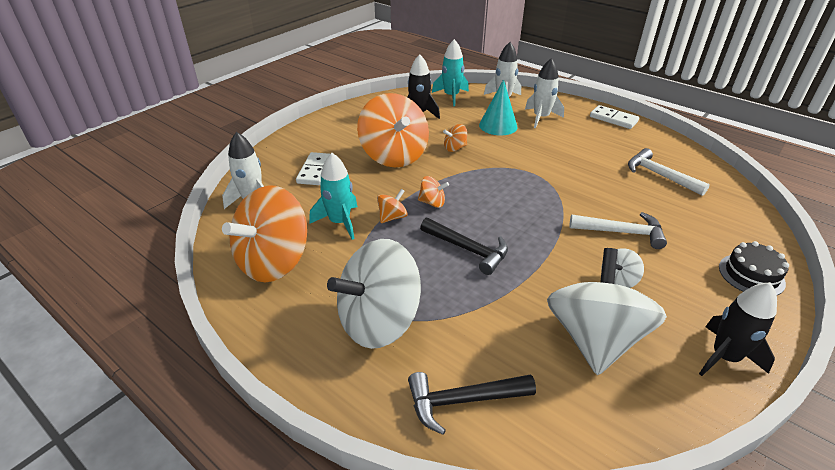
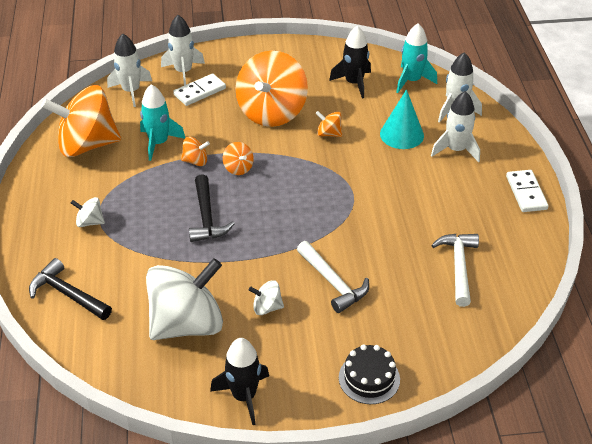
camera: 45 degrees right, 5 degrees up
white spinning top [327,239,421,349] -> white spinning top [71,197,105,227], size x0.42
none -> white rocket [161,15,205,86]

